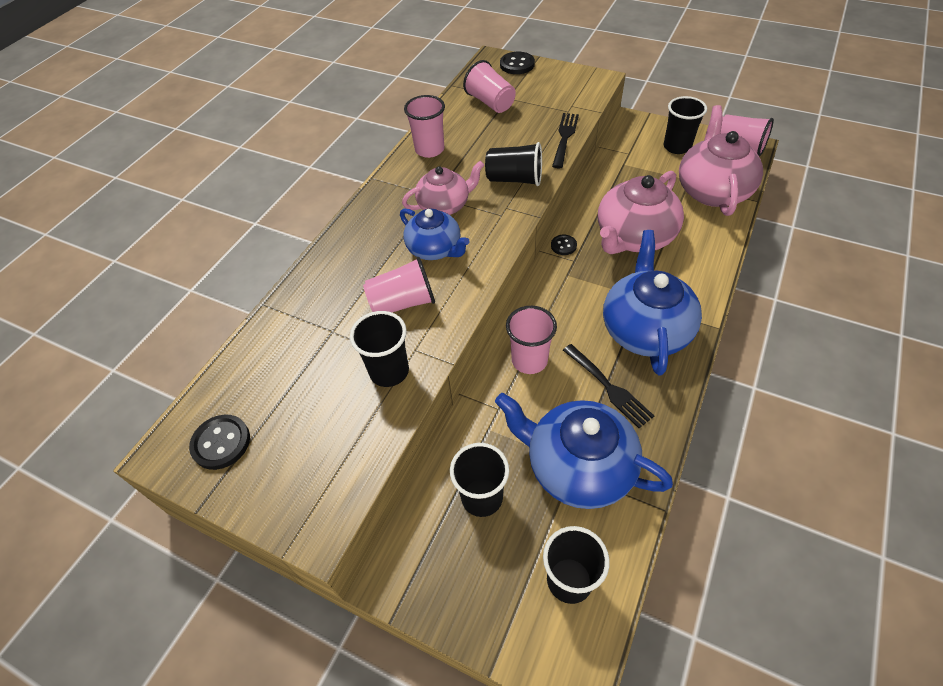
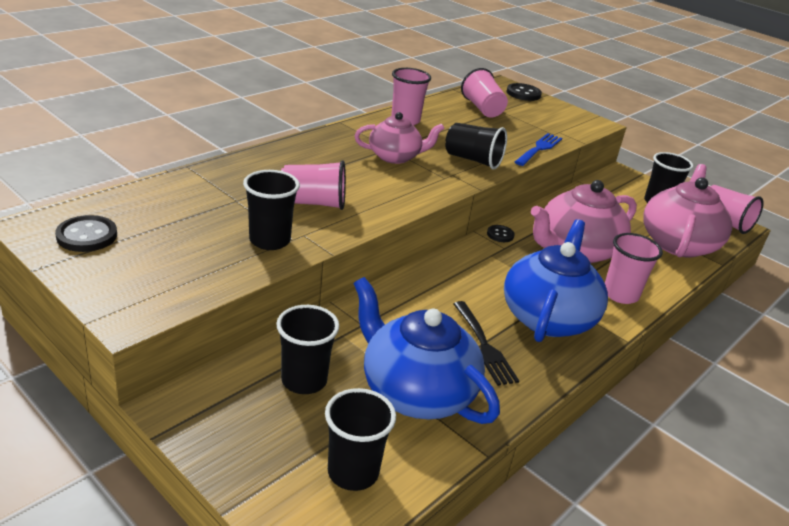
camera: 10 degrees right, 20 degrees down
blue teapot [400,209,470,260] -> none
pink cup [506,306,557,374] -> pink cup moved to [605,233,663,304]
black fork [552,113,579,168] -> blue fork [515,133,562,166]

